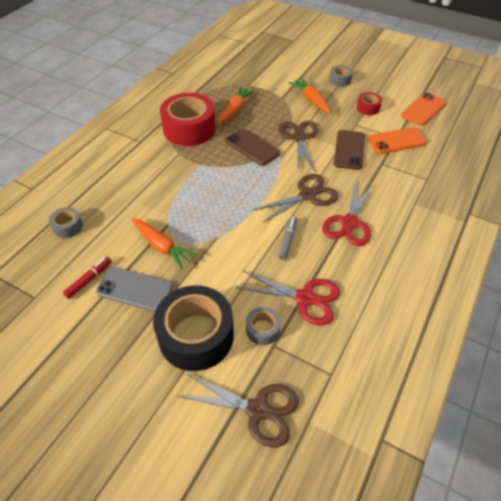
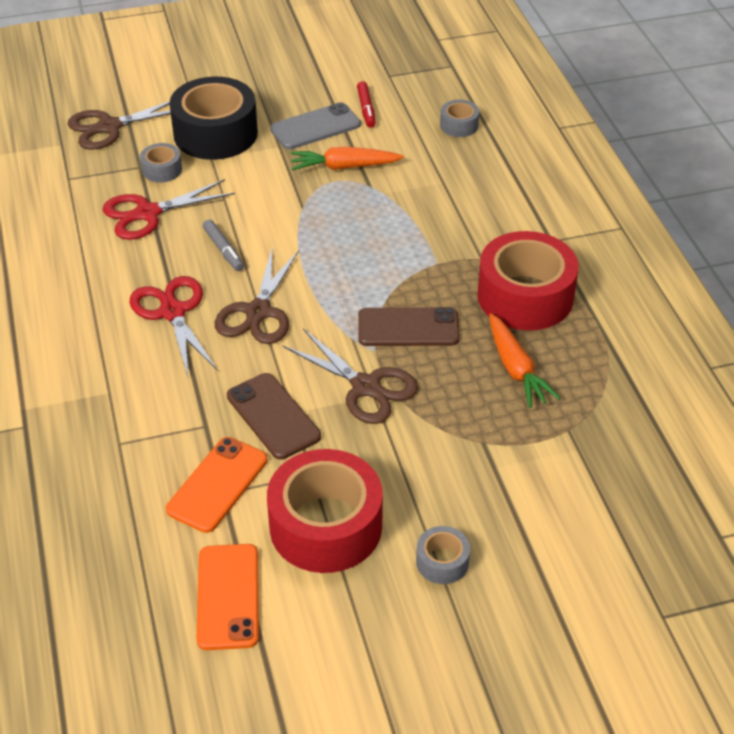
camera: 135 degrees right, 5 degrees down
orange carrot [289,78,331,114] -> none
red tape [357,92,382,115] -> red tape [267,449,383,573], size x2.18

